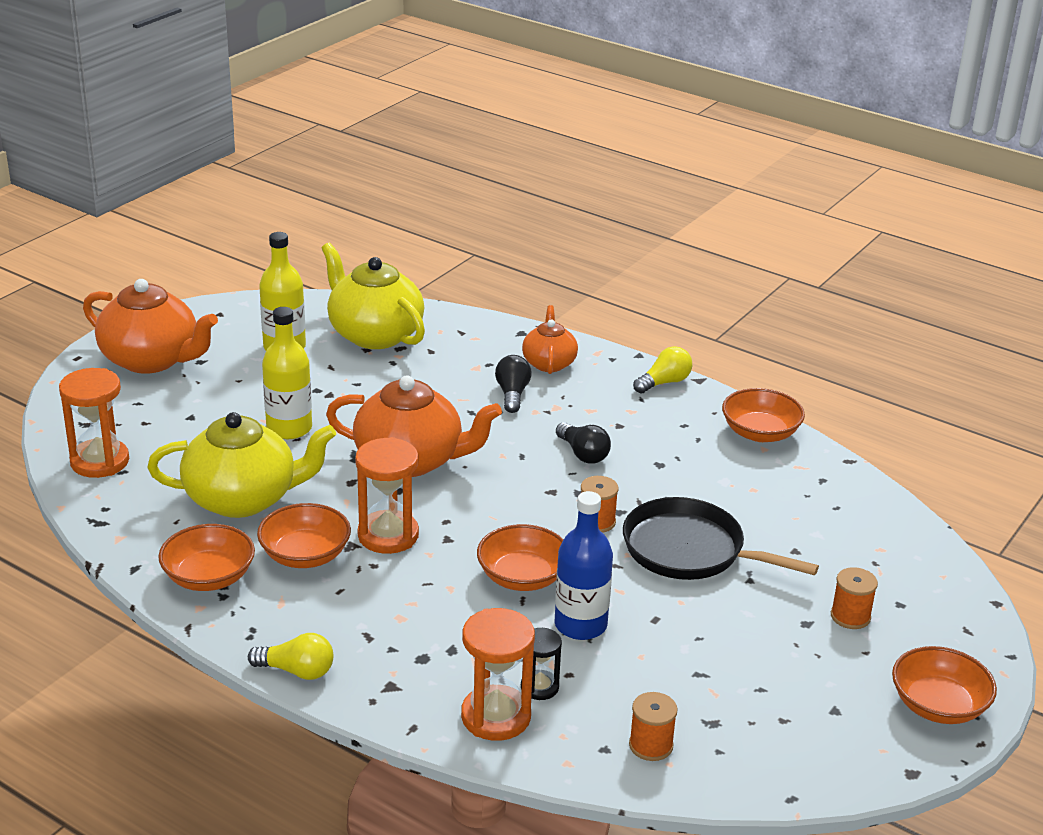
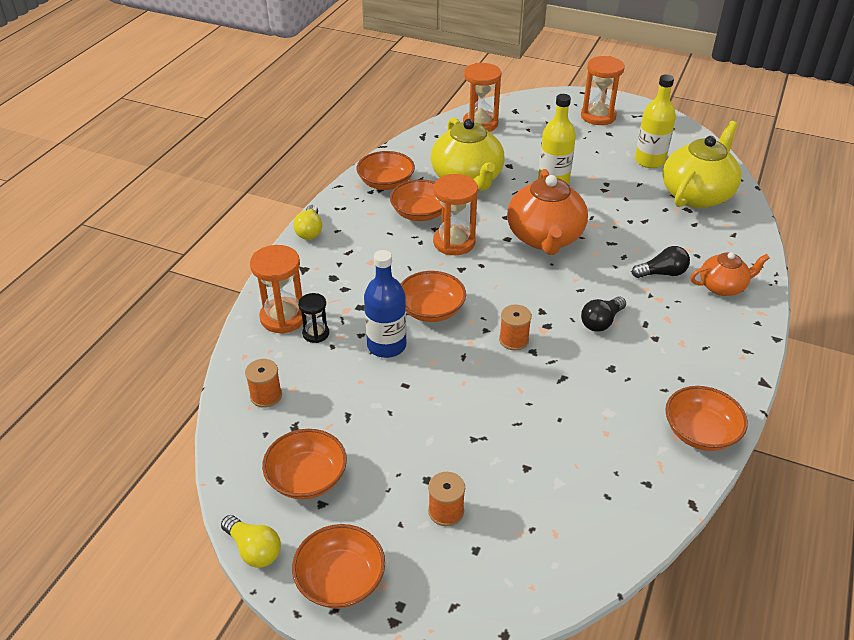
camera: 80 degrees right, 10 degrees up
orange teapot [83,279,218,374] -> orange hourglass [581,56,625,125]
black pan [623,497,819,580] -> none
yellow light bulb [633,346,692,394] -> yellow light bulb moved to [221,515,281,568]
none -> orange bowl [262,429,347,499]

